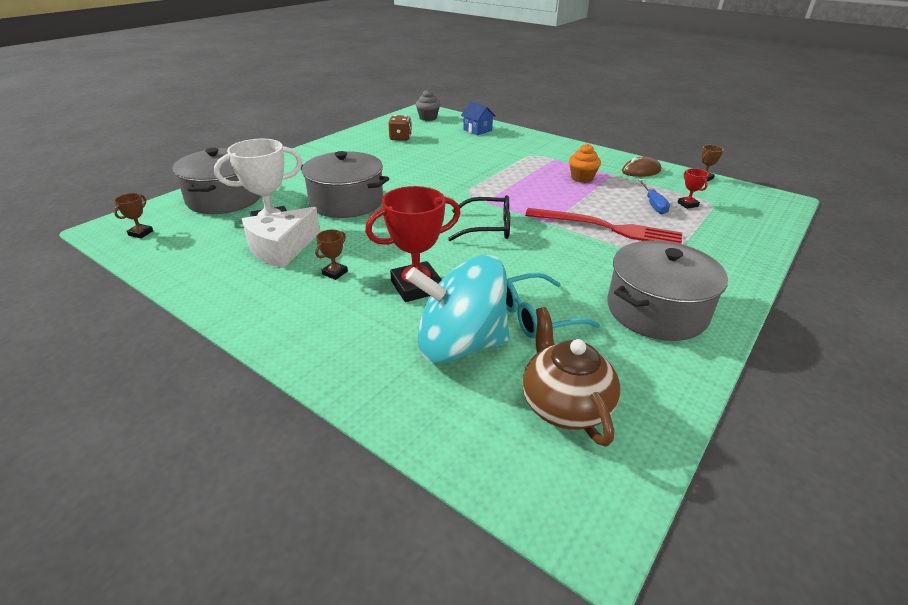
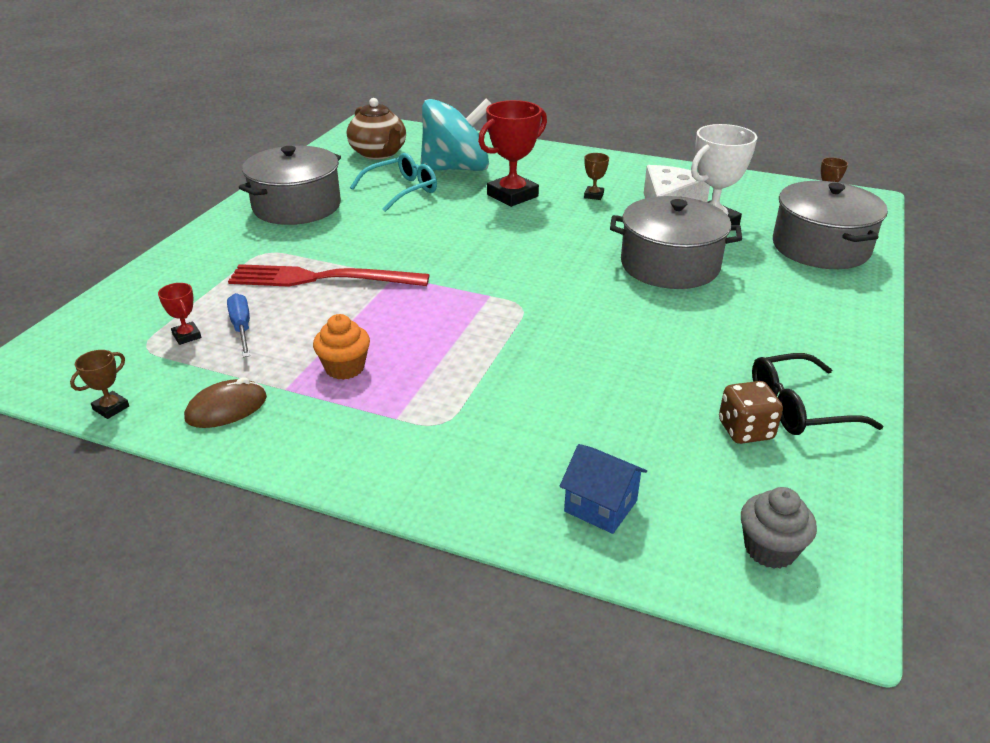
camera: 165 degrees right, 0 degrees up
black glasses [448,195,510,241] -> black glasses moved to [752,353,883,435]

